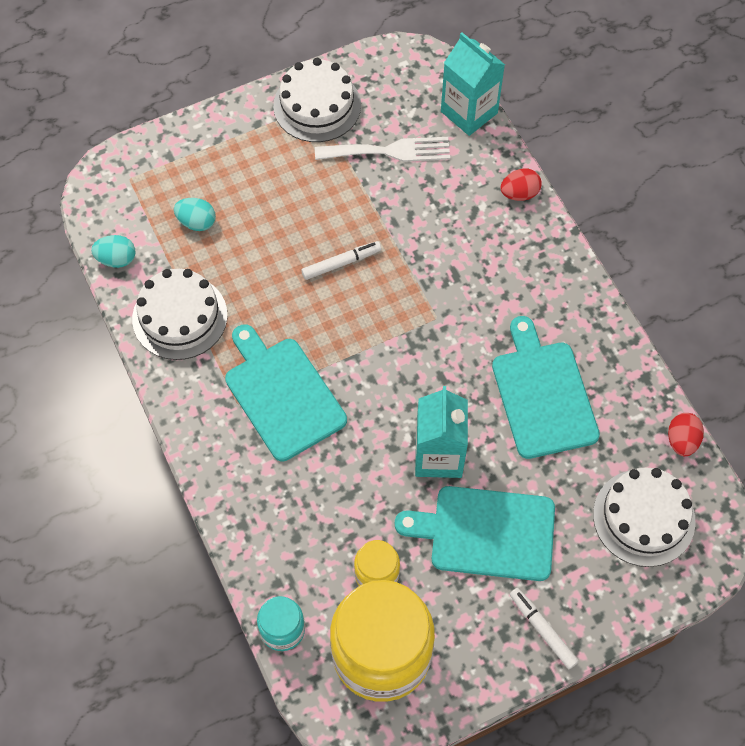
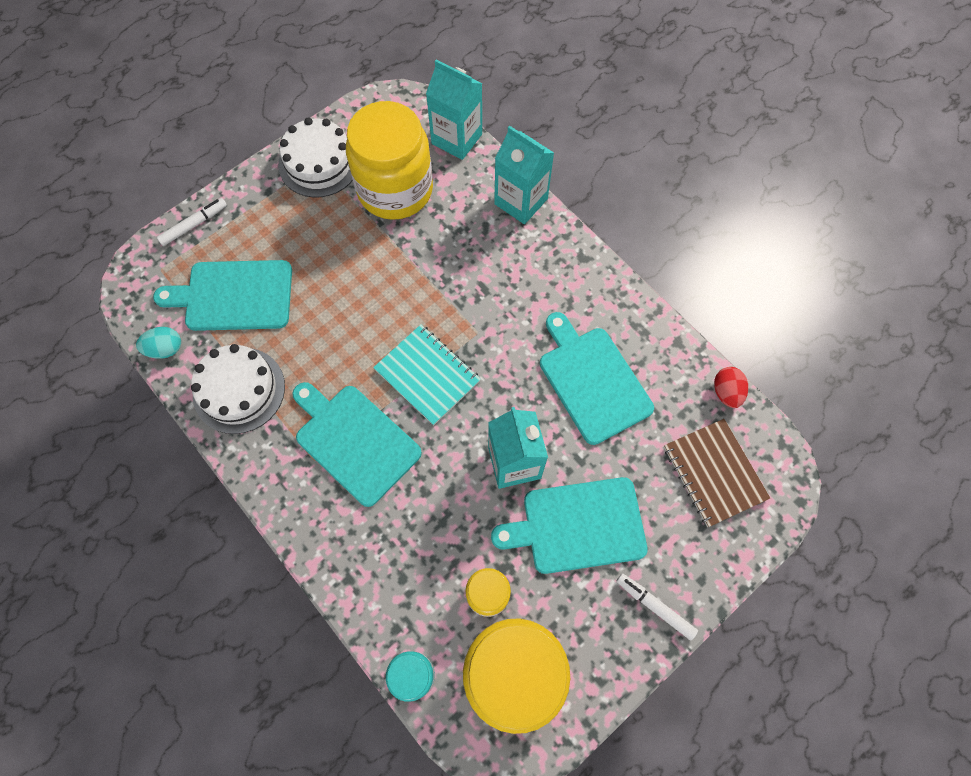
camera: 15 degrees left, 5 degrees up
turquoise egg [174,198,216,231] -> turquoise cutting board [153,260,292,331]
white marker [301,241,381,280] -> white marker moved to [157,198,227,246]
white fork [315,137,450,162] -> yellow jar [346,101,433,220]
red egg [500,168,542,201] -> turquoise carton [494,125,554,224]
white cake [593,467,696,567] -> brown notebook [664,419,770,527]
none -> turquoise notebook [373,324,481,426]

